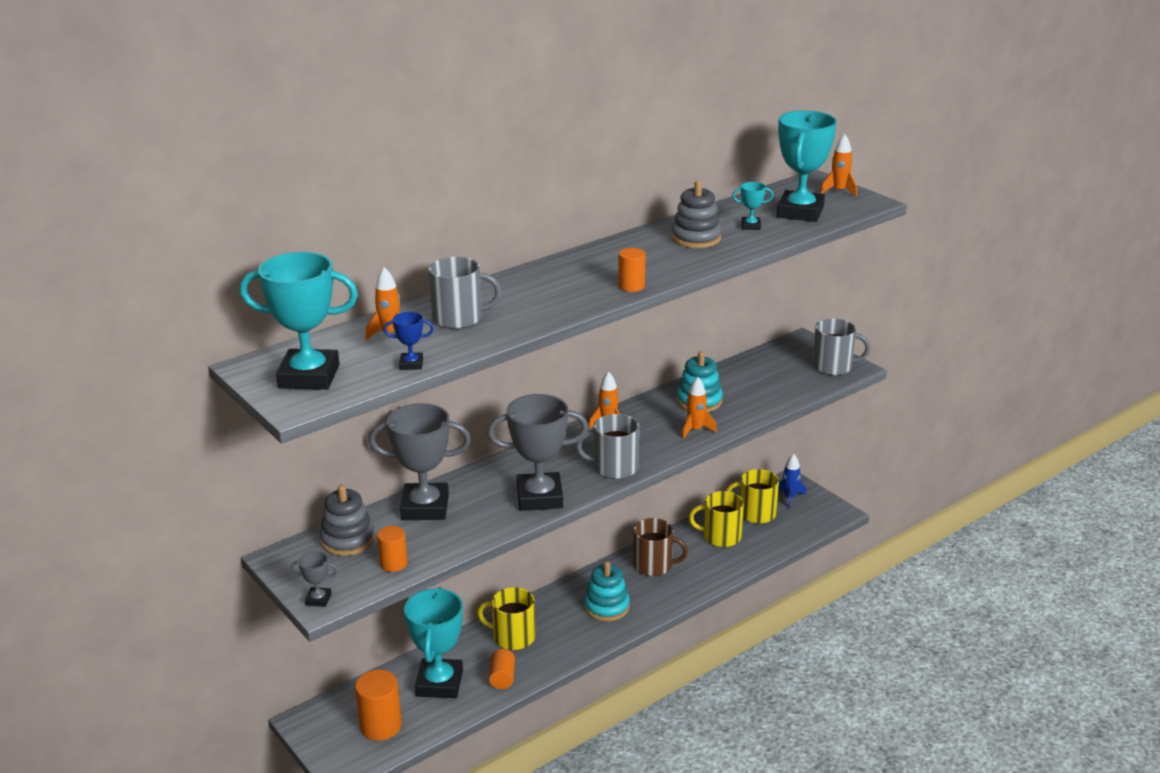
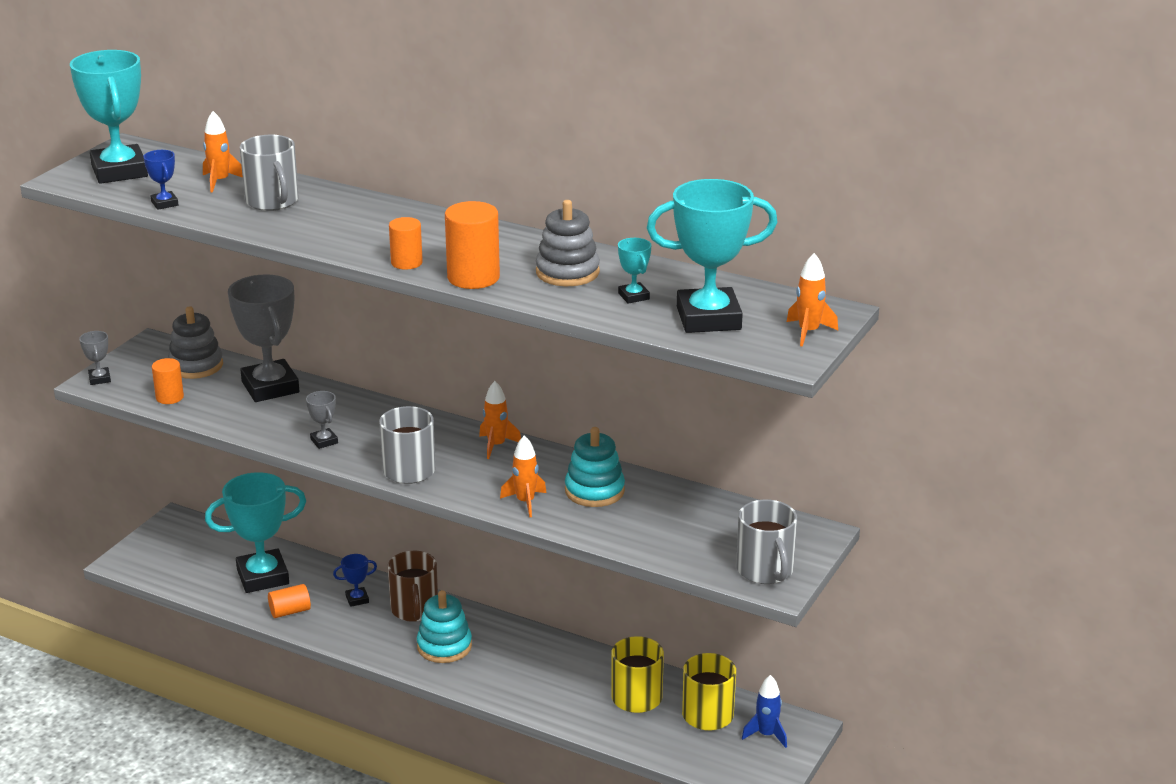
camera: 65 degrees right, 0 degrees up
orange cylinder [355,670,402,741] -> orange cylinder moved to [445,201,500,289]
yellow mug [477,587,536,650] -> blue trophy [333,554,377,607]
grey trophy [487,394,588,511] -> grey trophy [306,391,338,449], size x0.44
brown mug [633,518,688,576] -> brown mug moved to [388,551,438,622]

